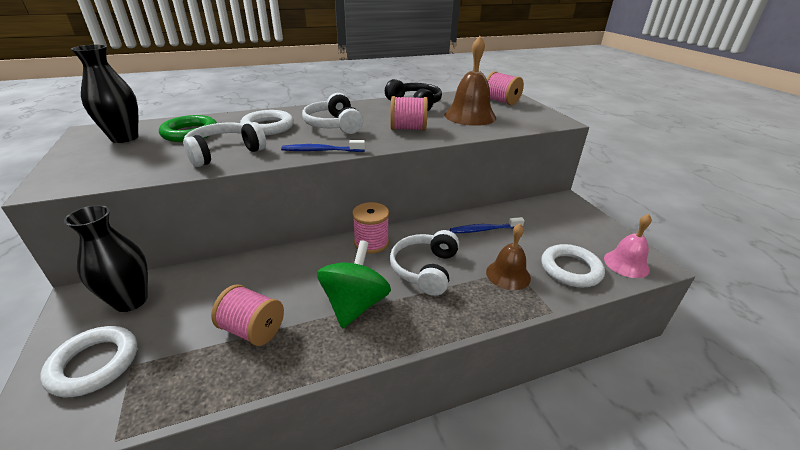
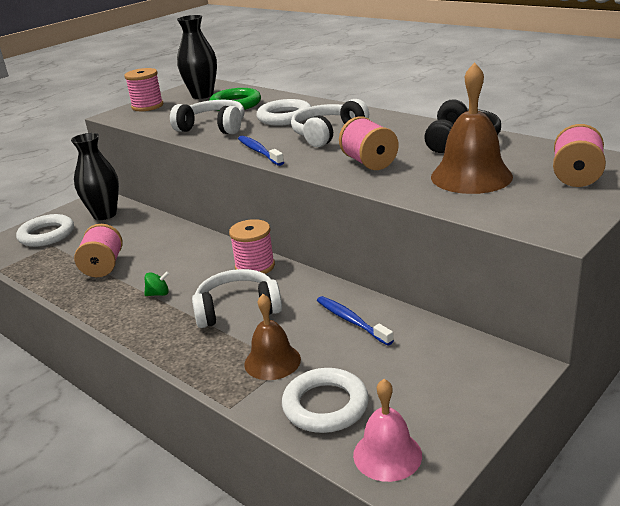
camera: 65 degrees right, 5 degrees down
green spinning top [317,240,391,329] -> green spinning top [144,272,169,296], size x0.41
none -> pink spool [124,68,163,111]

